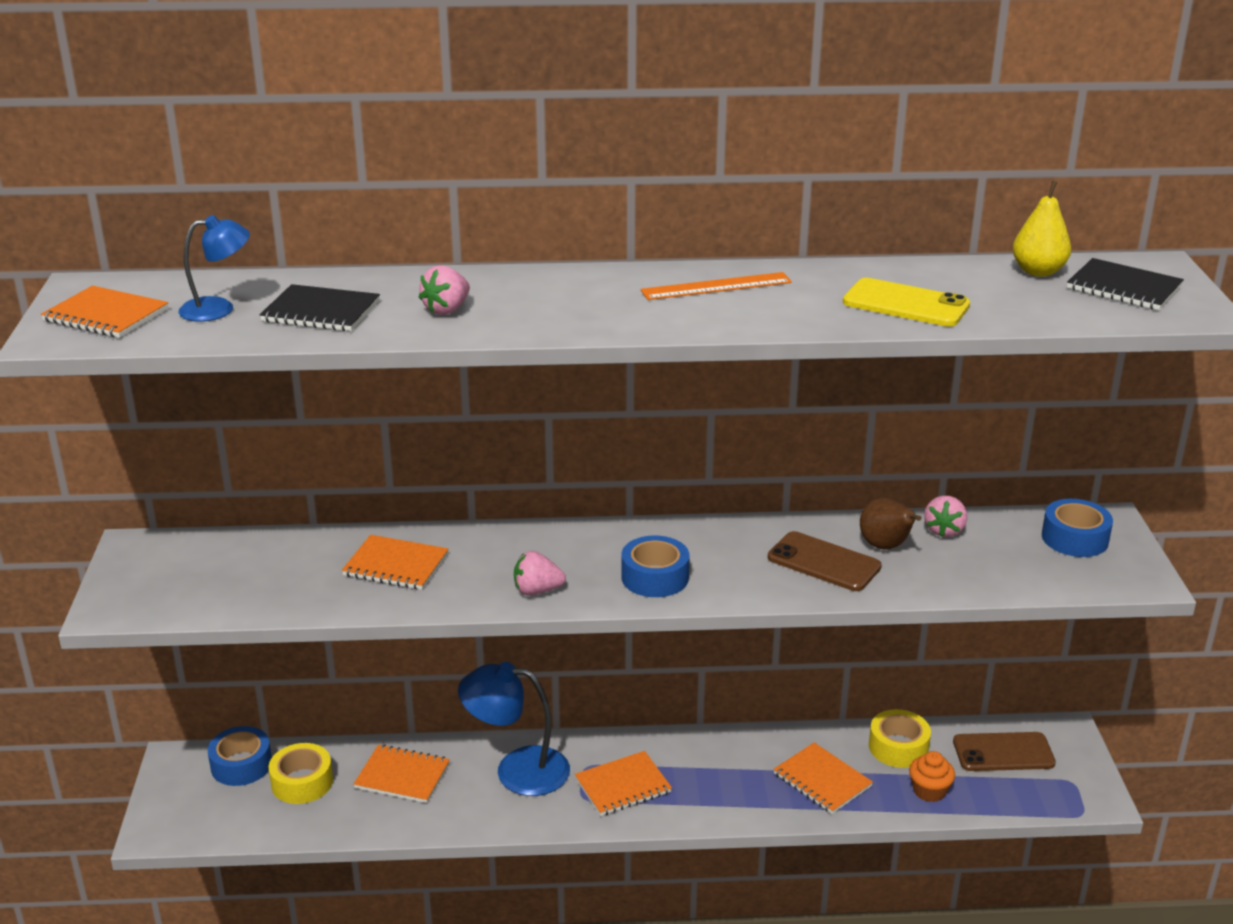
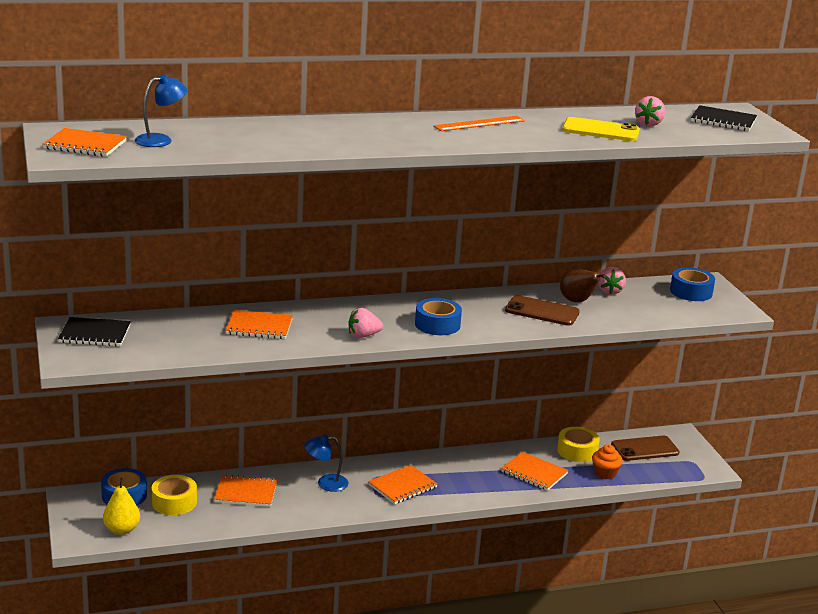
camera: 15 degrees left, 5 degrees down
black notebook [259,284,380,331] -> black notebook moved to [58,317,131,346]
pink strawberry [418,266,470,315] -> pink strawberry moved to [635,96,665,126]
blue lamp [458,662,570,796] -> blue lamp [304,435,349,492], size x0.59
yellow pear [1013,181,1071,277] -> yellow pear moved to [103,477,140,535]

